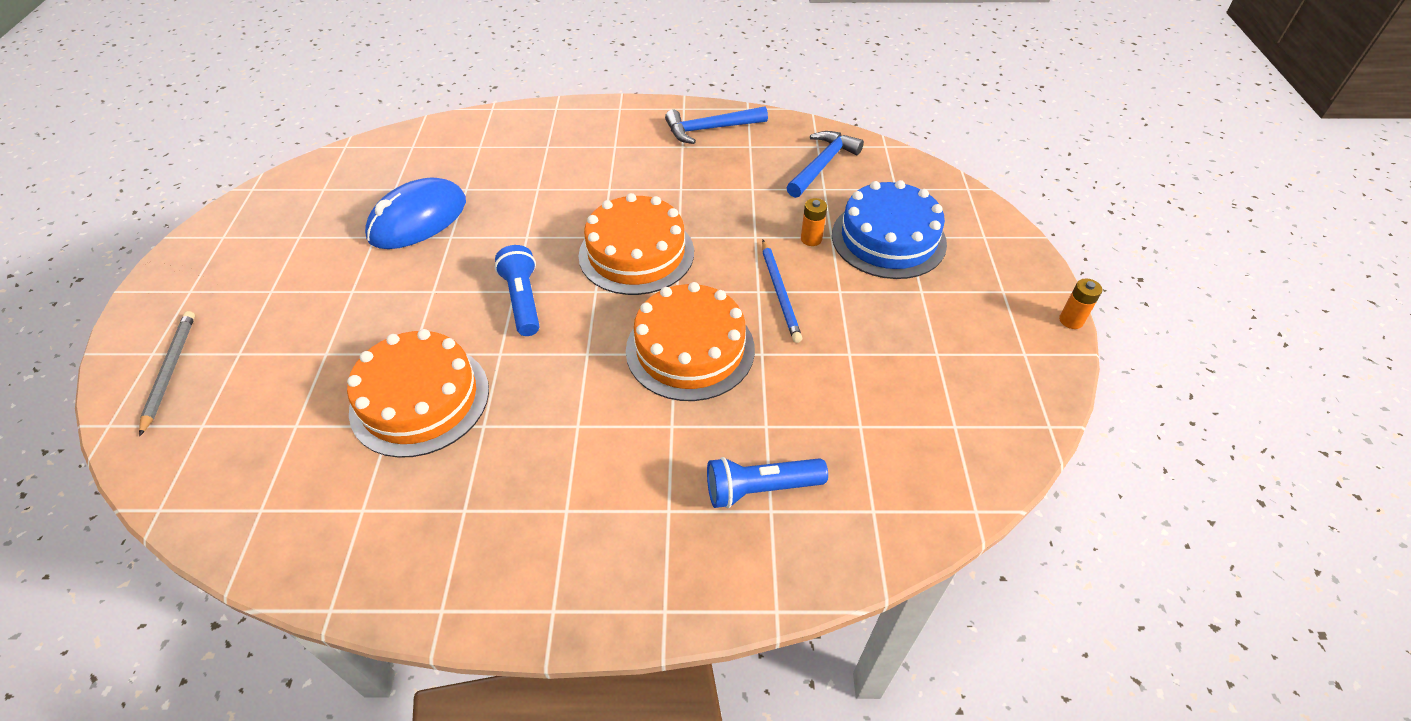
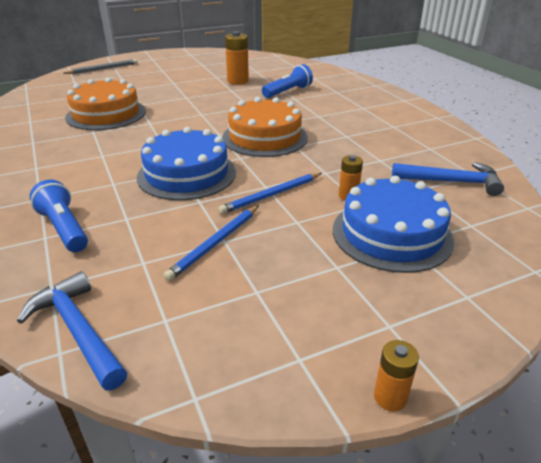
camera: 65 degrees right, 15 degrees down
blue mouse [365,177,466,249] -> orange battery [225,31,249,85]
blue flashlight [495,245,539,336] -> blue flashlight moved to [262,64,313,98]
orange cake [626,282,755,401] -> blue cake [137,127,236,200]
blue hammer [665,106,768,144] -> blue hammer moved to [17,271,127,391]
none -> blue pencil [163,206,258,281]

